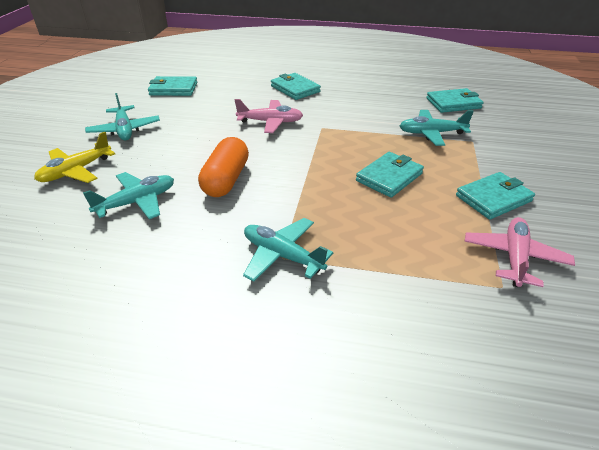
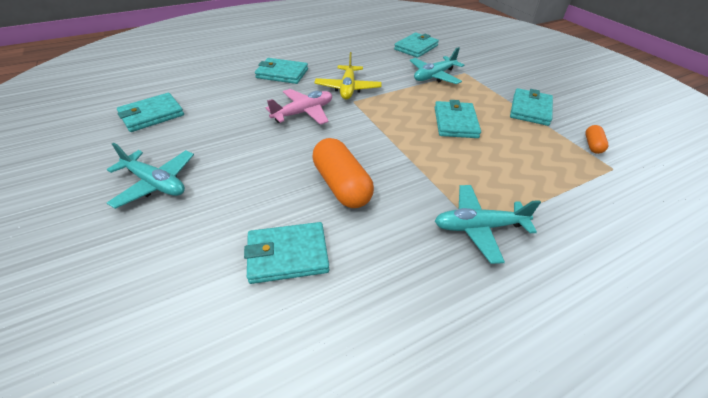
camera: 40 degrees left, 5 degrees up
yellow plane [34,132,115,183] -> yellow plane moved to [314,52,382,99]
turquoise plane [83,172,174,219] -> turquoise wallet [244,222,329,284]
pink plane [465,217,575,287] -> orange capsule [585,125,608,154]

